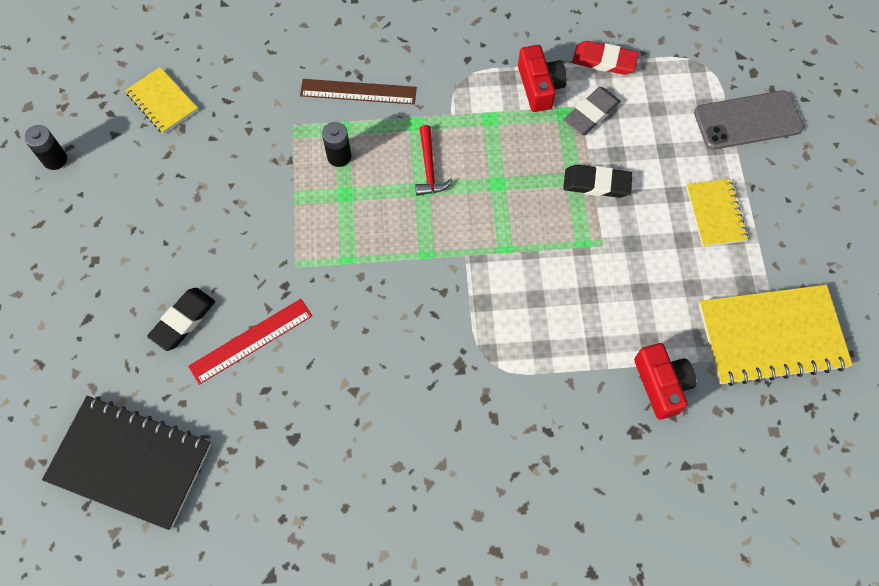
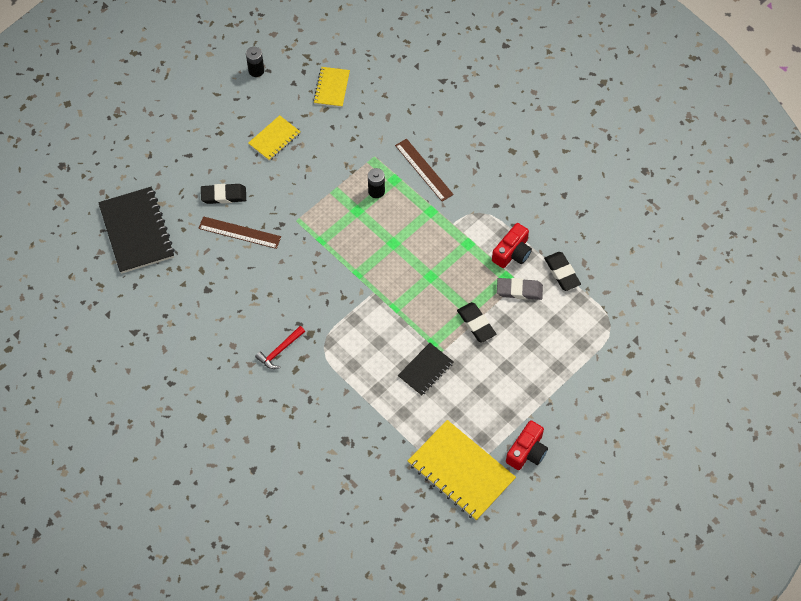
camera: 50 degrees right, 5 degrees down
red ruler [188,299,312,385] -> brown ruler [198,216,281,249]
red hammer [415,125,453,196] -> red hammer moved to [255,326,305,369]
red eraser [572,41,639,75] -> black eraser [544,252,581,291]
red camera [634,343,696,420] -> red camera moved to [506,420,548,470]
yellow notebook [686,179,748,247] -> yellow notebook moved to [248,115,300,161]
grey phone [694,90,804,150] -> none
none -> black notebook [398,343,454,396]

